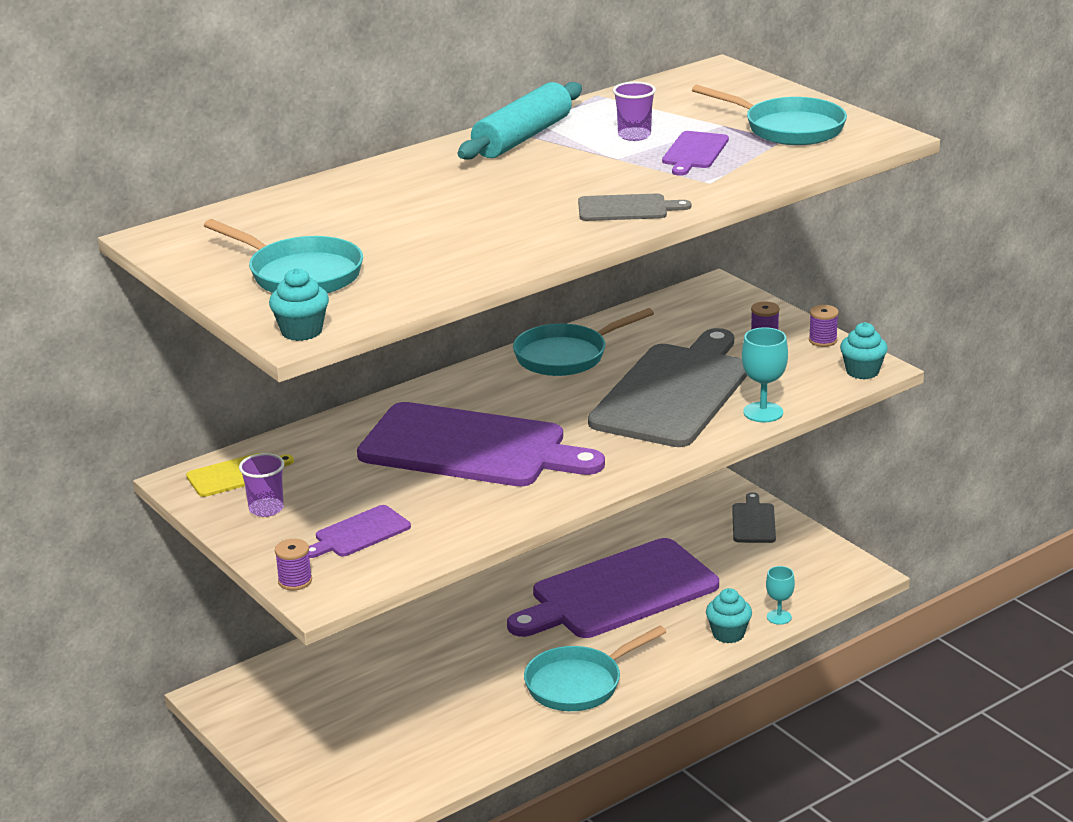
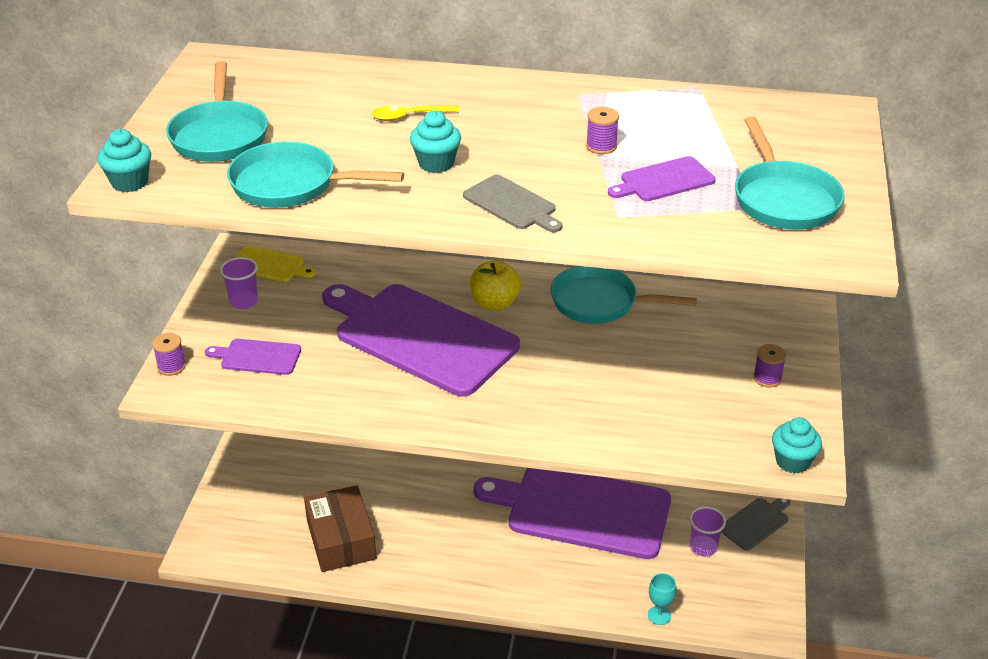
camera: 45 degrees right, 10 degrees up
purple cutting board [357,402,605,487] -> purple cutting board turned 150 degrees clockwise [322,284,520,396]
turquoise rolling pin [458,82,582,160] -> none
turquoise pan [524,626,666,711] -> turquoise pan moved to [227,141,404,208]
grey cutting board [588,328,748,447] -> none
purple cup [613,82,656,141] -> purple cup moved to [690,506,726,557]
turquoise cupcake [706,588,752,643] -> turquoise cupcake moved to [410,110,461,173]
turquoise goblet [742,327,788,422] -> none
purple spool [809,305,839,347] -> purple spool moved to [586,107,619,154]
none -> brown box [304,485,377,572]
none -> yellow spoon [372,105,459,121]
none -> yellow apple [470,260,521,310]

